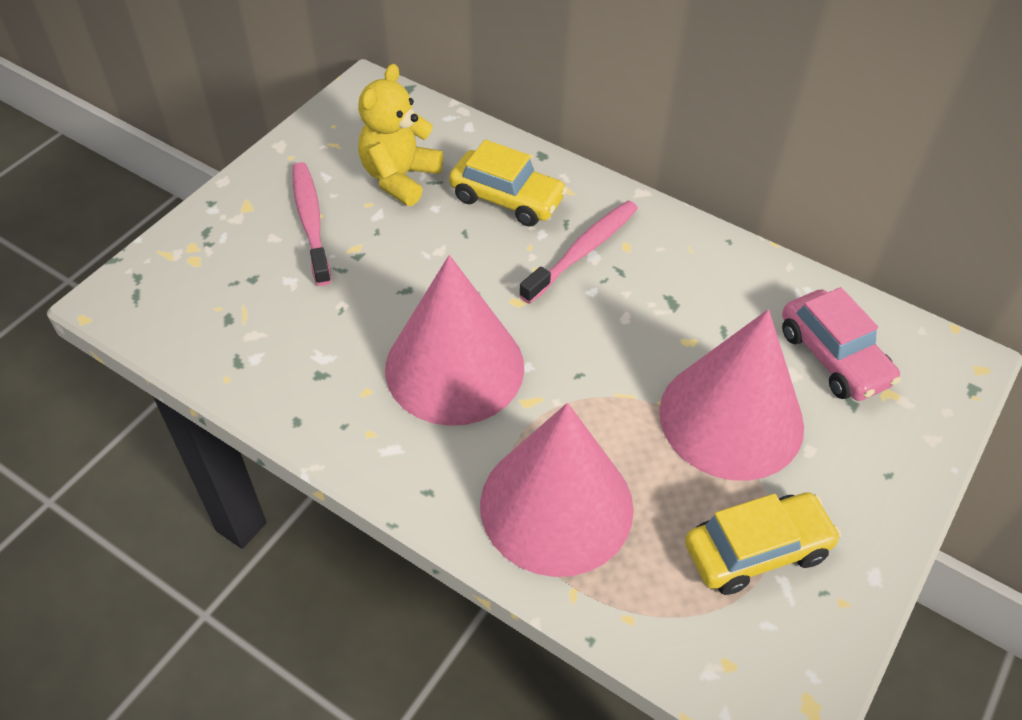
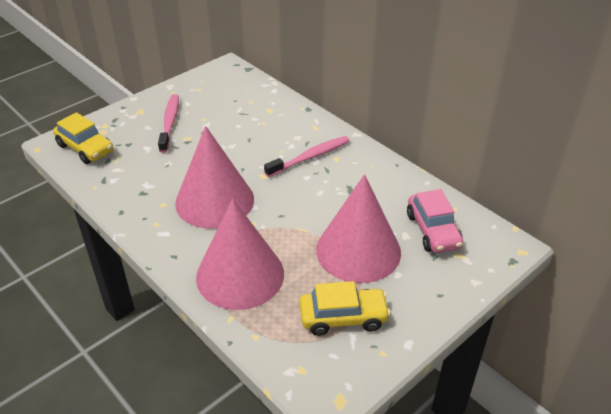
camera: 15 degrees right, 10 degrees down
yellow teddy bear [358,64,443,206] -> none
yellow car [449,140,568,227] -> yellow car moved to [53,112,113,164]

